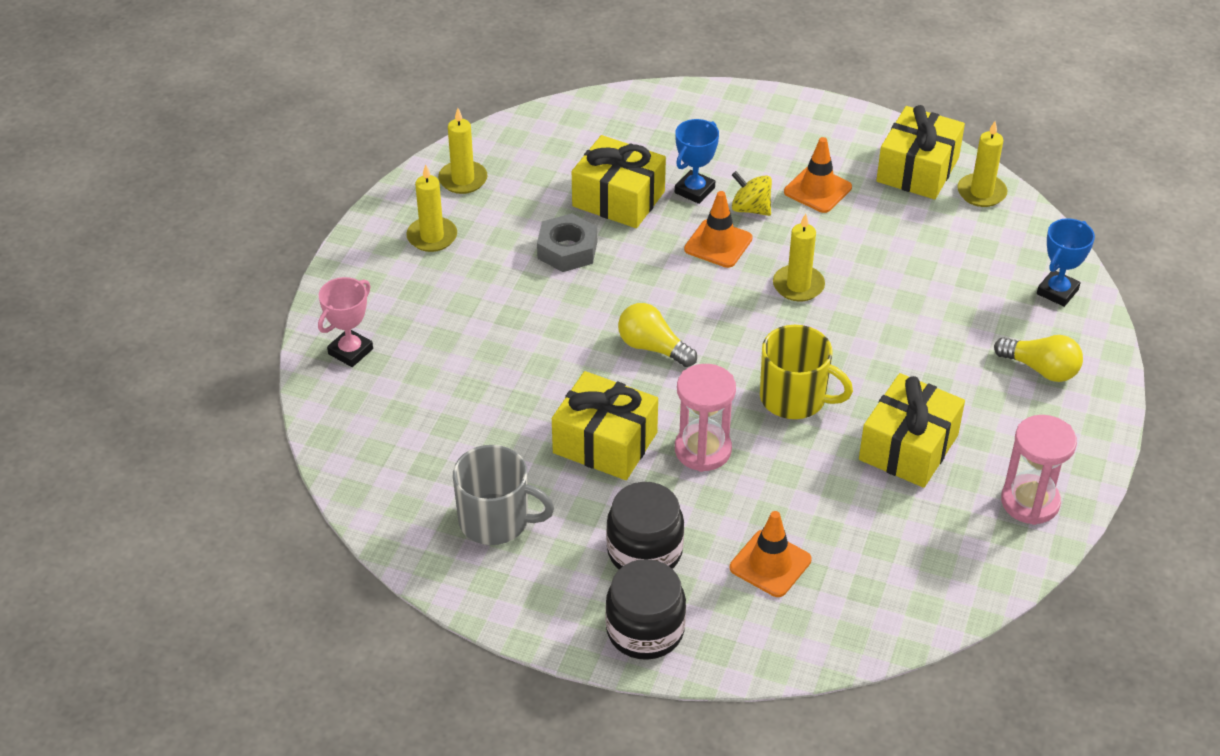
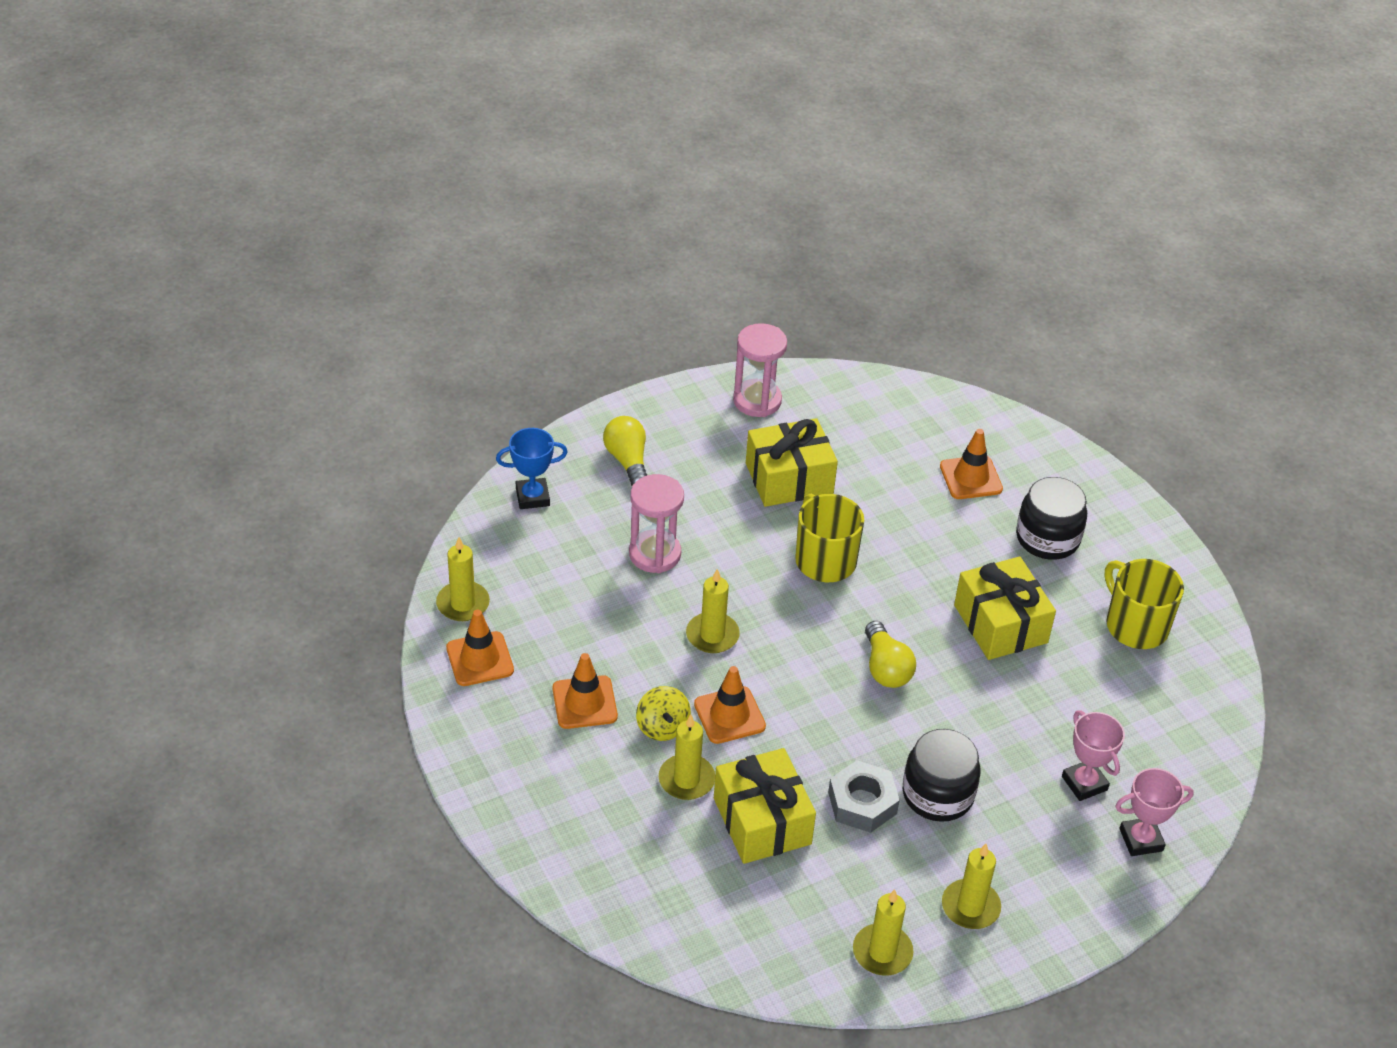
camera: 140 degrees left, 0 degrees up
grey mug [453,445,554,545] -> yellow mug [1104,559,1184,649]
black jar [605,559,686,660] -> black jar moved to [903,729,981,822]
blue trophy [675,119,719,204] -> yellow candle [659,714,715,800]
pink hourglass [675,364,736,472] -> pink hourglass moved to [629,474,684,573]
yellow gift [876,105,965,199] -> orange traffic cone [446,610,514,686]
none -> pink trophy [1062,710,1125,801]

